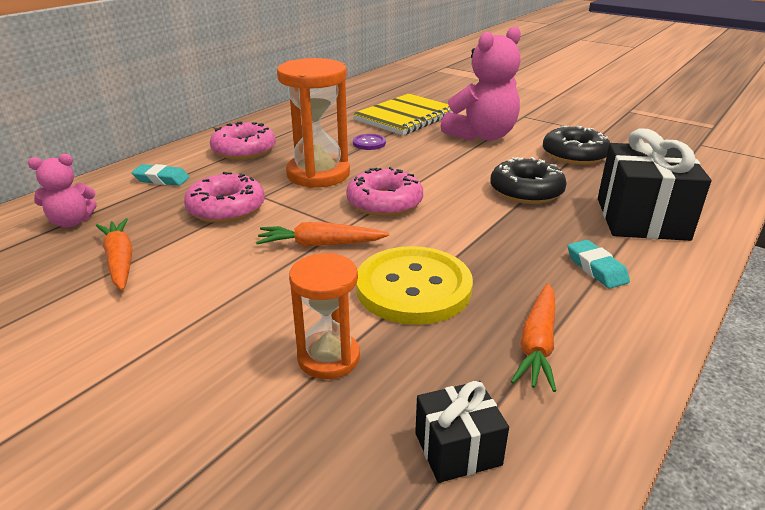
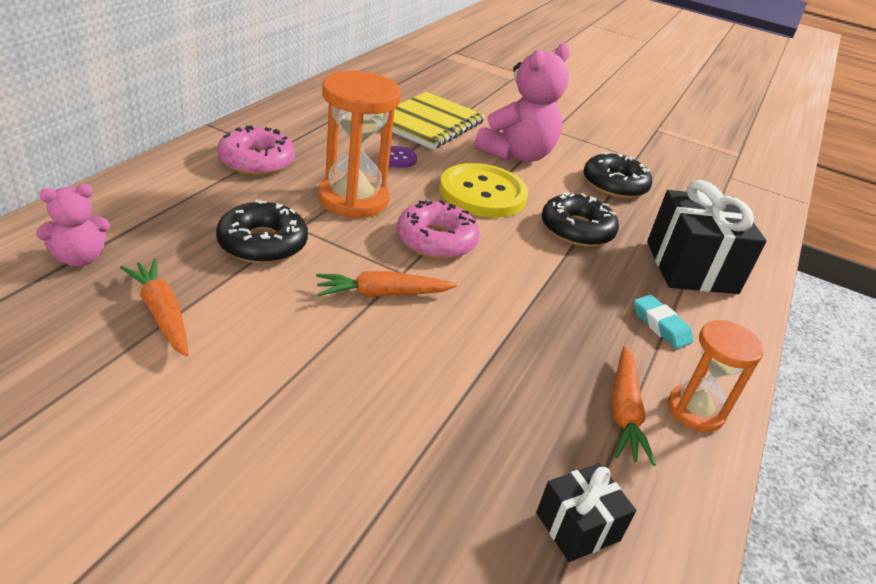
camera: 15 degrees left, 5 degrees up
turquoise eraser [131,164,189,186] -> none
pink donut [184,172,265,223] -> black donut [216,200,308,264]
orange hourglass [289,253,360,379] -> orange hourglass moved to [668,320,764,432]
yellow button [356,246,473,325] -> yellow button moved to [439,163,528,218]

